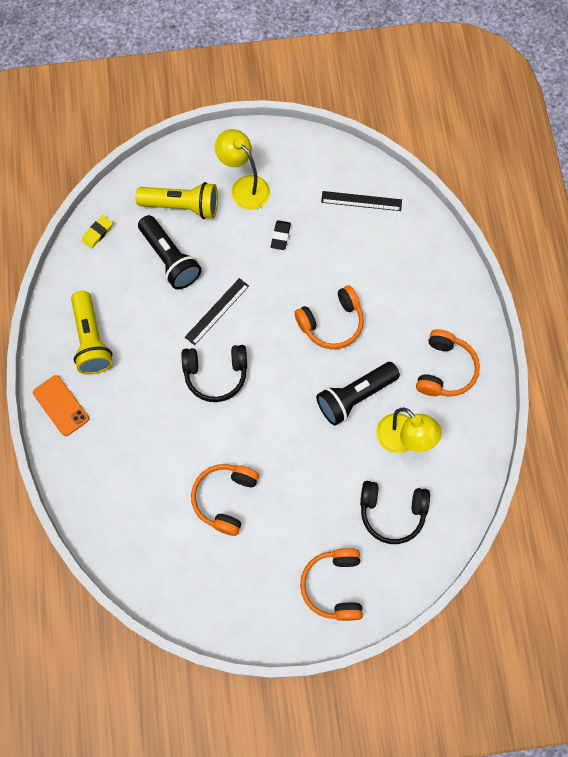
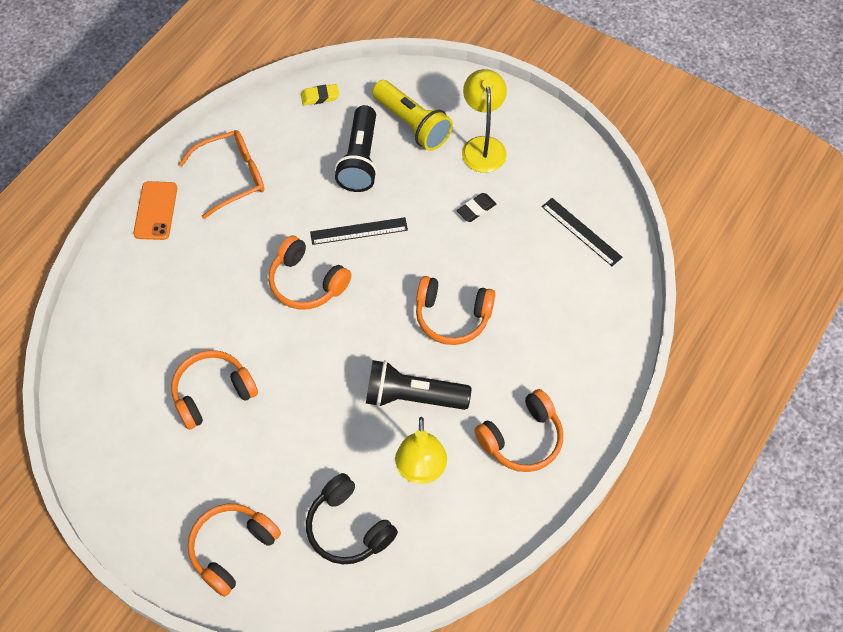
camera: 40 degrees right, 10 degrees down
yellow flashlight [71,291,113,374] -> orange glasses [179,130,264,219]
black headphones [182,345,247,402] -> orange headphones [269,236,352,310]

